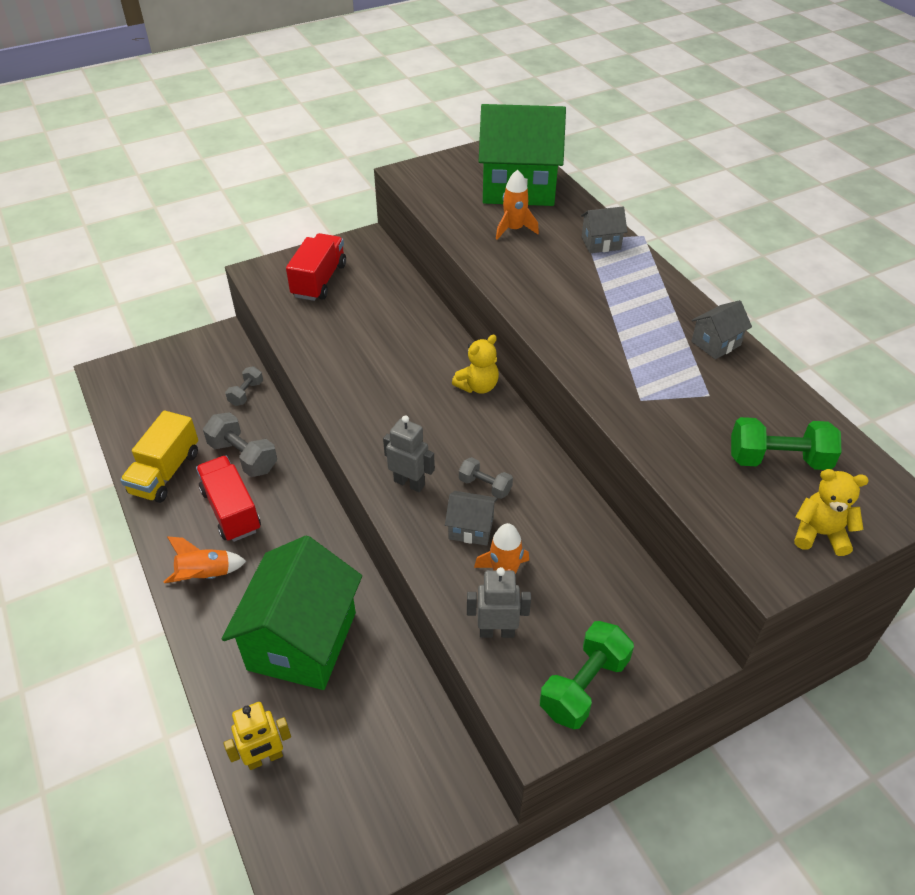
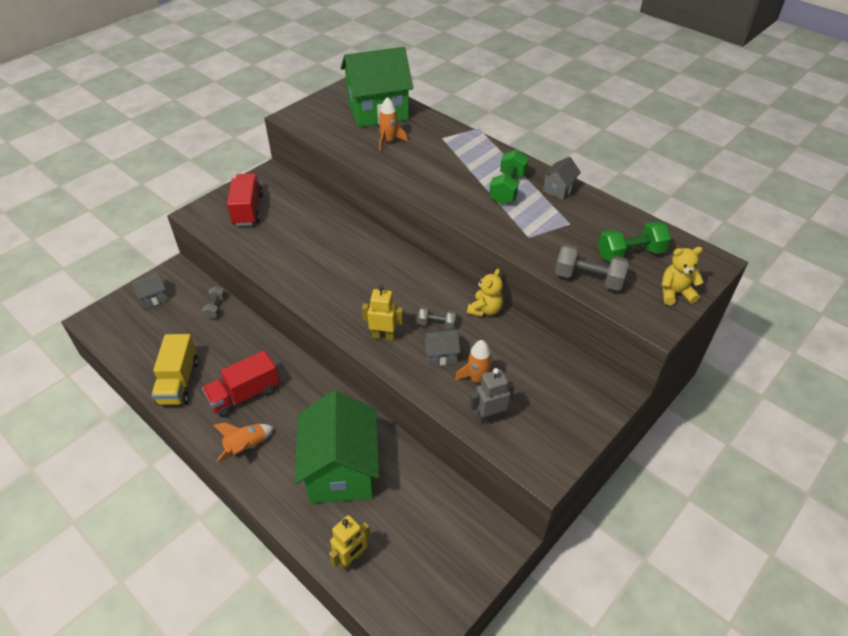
camera: 20 degrees left, 0 degrees up
red truck [196,456,261,542] -> red truck turned 75 degrees counterclockwise [202,350,280,418]
grey dumbbell [203,412,277,477] -> grey dumbbell moved to [555,244,629,291]
grey robot [383,415,435,492] -> yellow robot [362,285,403,341]
yellow teddy bear [452,335,499,394] -> yellow teddy bear moved to [467,269,503,317]
green dumbbell [540,621,634,729] -> green dumbbell moved to [489,150,529,204]
grey house [581,207,627,253] -> grey house moved to [131,272,168,309]

